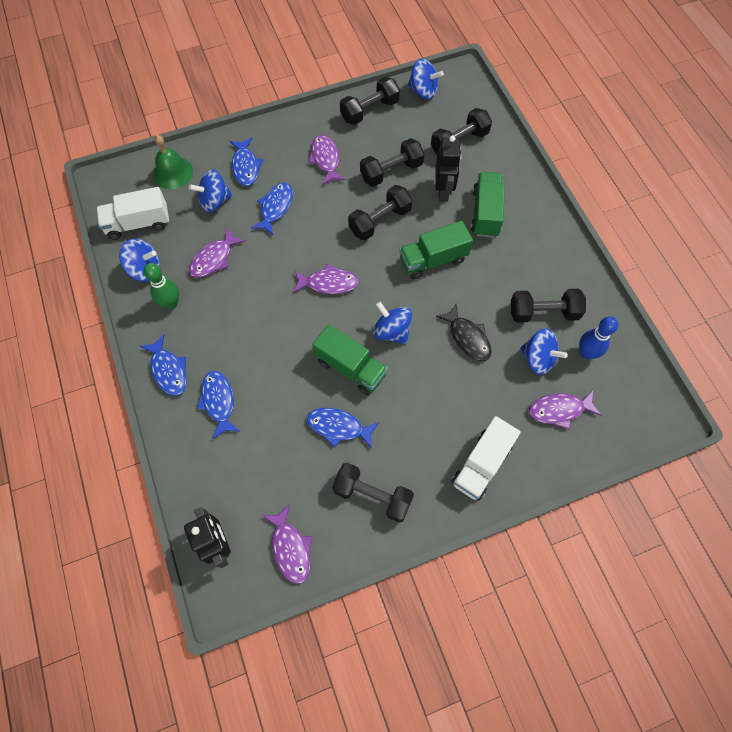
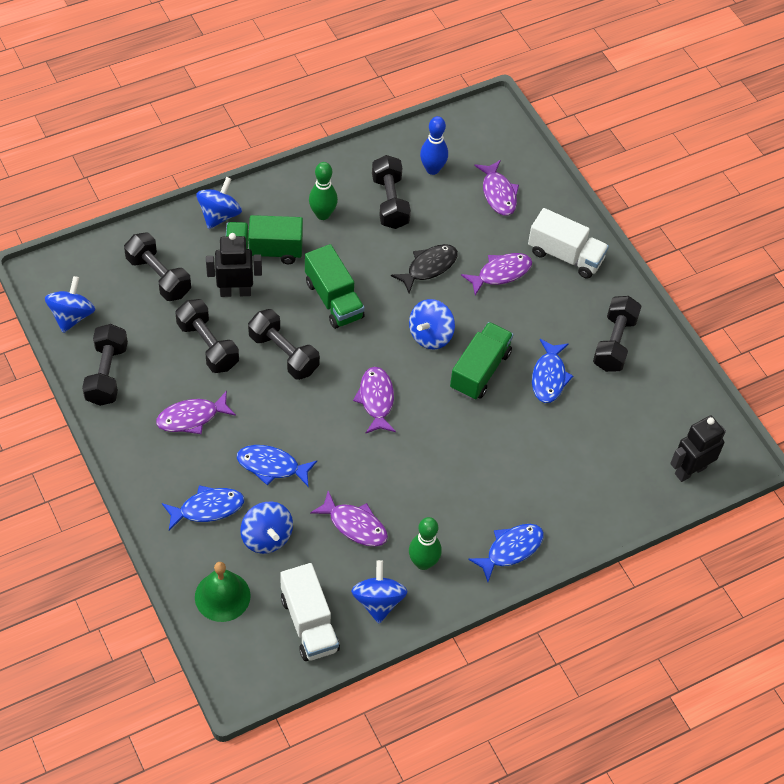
camera: 100 degrees left, 10 degrees down
blue fish [197,371,240,439] -> none
purple fish [262,504,312,584] -> purple fish moved to [461,253,532,296]
black dumbbell [340,77,400,125] -> black dumbbell turned 45 degrees clockwise [82,324,128,406]
blue spinning top [520,328,568,375] -> blue spinning top moved to [196,177,242,229]
none -> green bowling pin [309,162,338,220]

